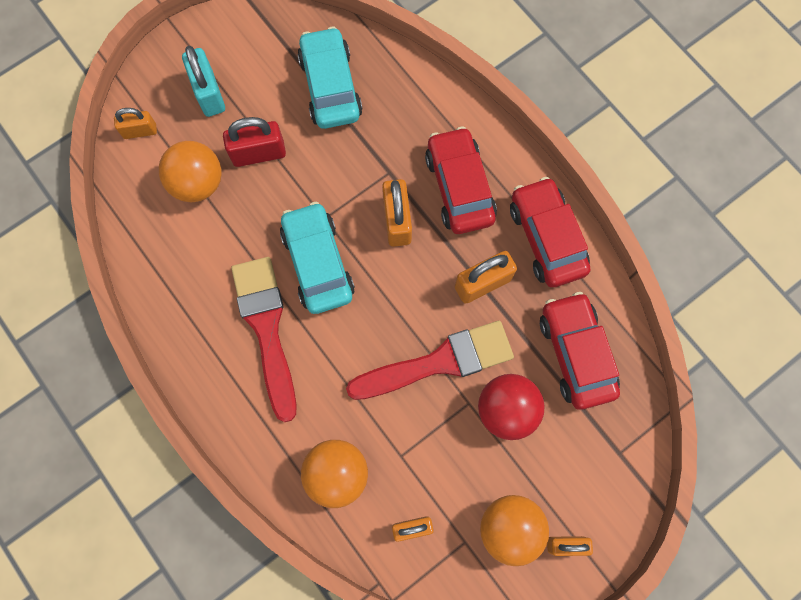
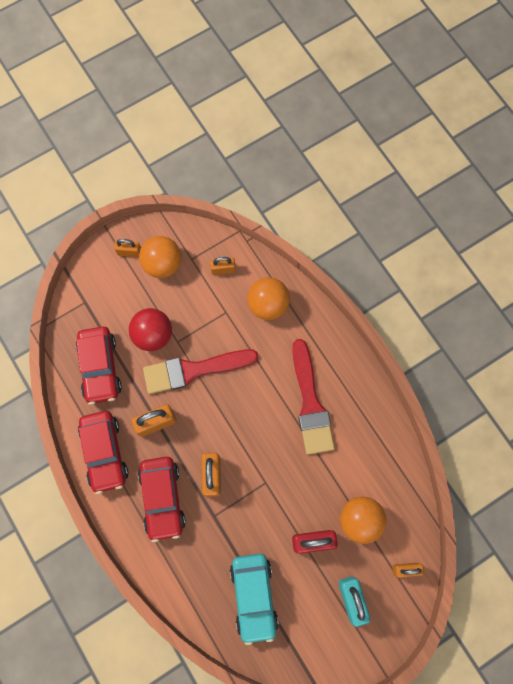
camera: 175 degrees left, 0 degrees up
turquoise car [280,202,355,314] -> none

